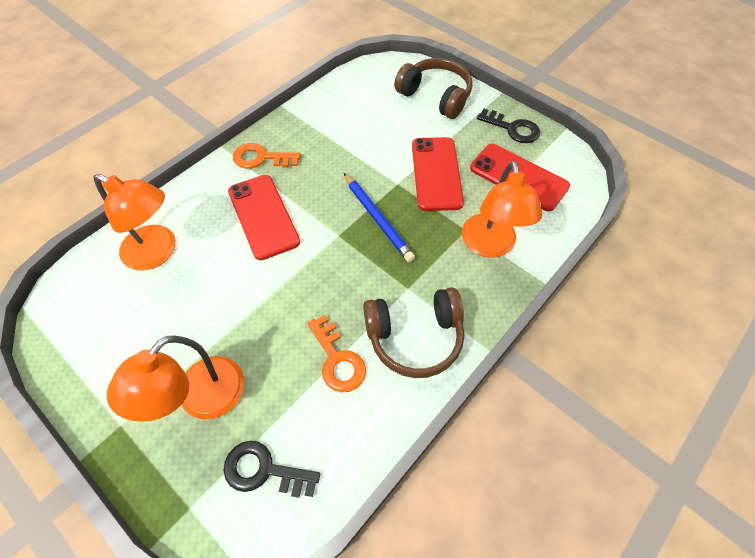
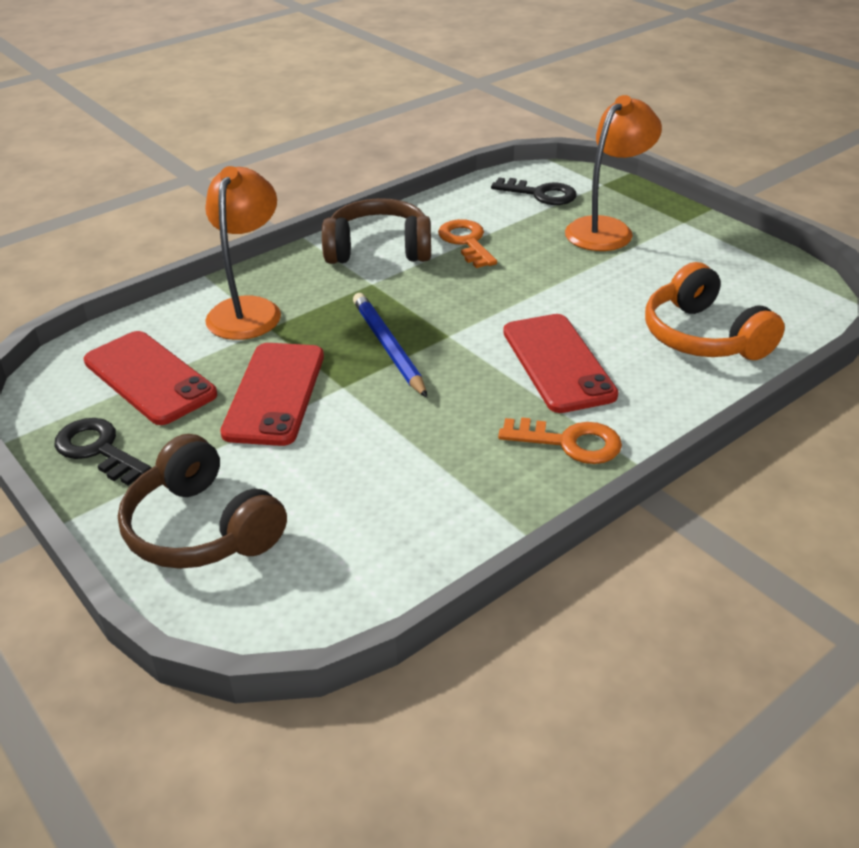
camera: 170 degrees left, 20 degrees down
orange lamp [93,174,176,271] -> orange headphones [645,262,785,360]

